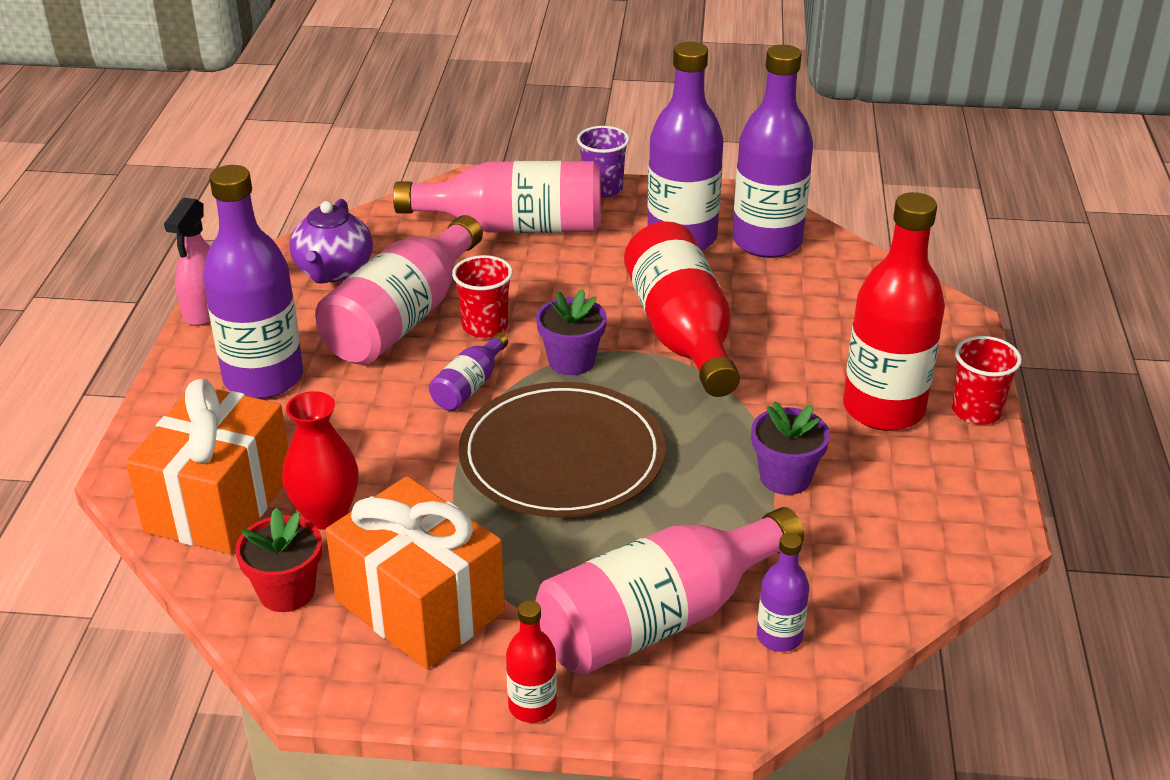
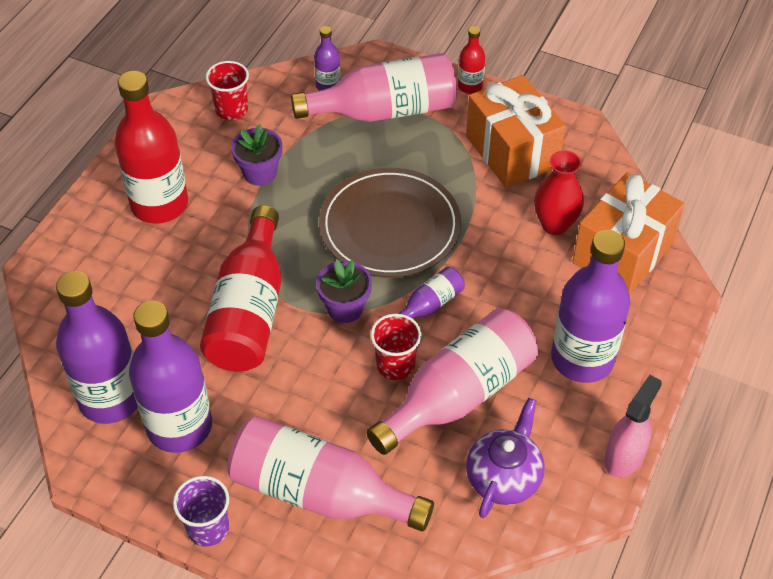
camera: 160 degrees left, 15 degrees up
red flower pot [235,508,322,612] -> none
red cup [952,336,1022,425] -> red cup moved to [205,61,249,120]

